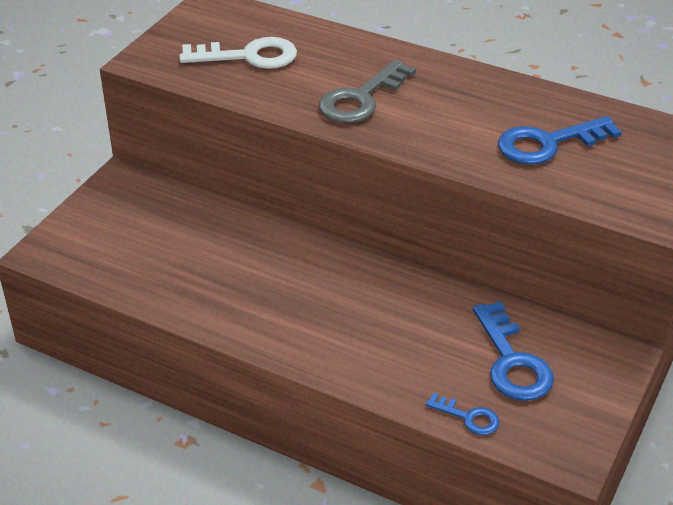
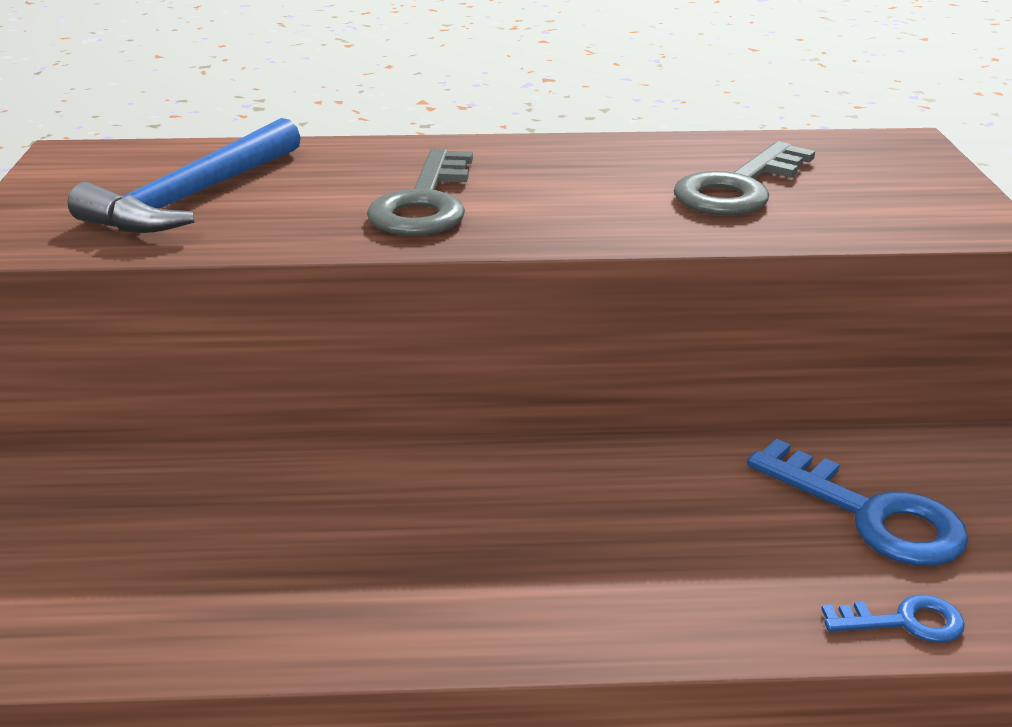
camera: 30 degrees left, 10 degrees down
white key [180,37,297,69] -> blue hammer [68,118,301,233]
blue key [498,116,622,165] -> grey key [673,141,815,216]

